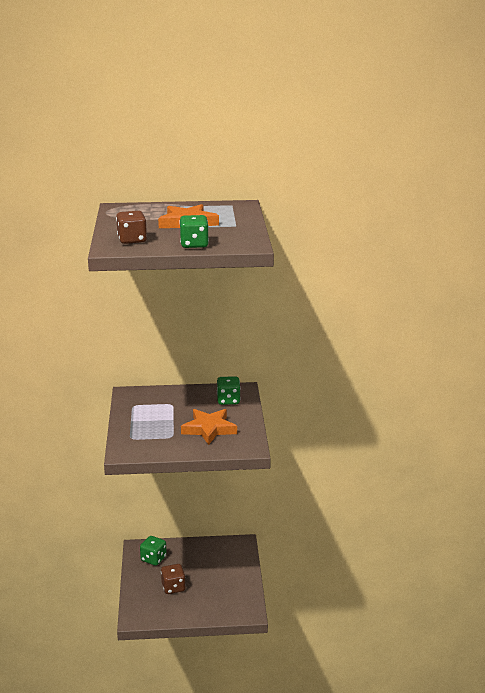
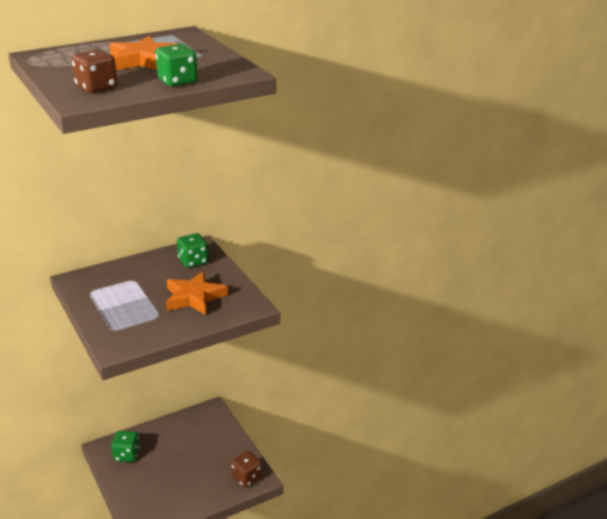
camera: 25 degrees left, 5 degrees up
brown dice [161,564,186,594] -> brown dice moved to [231,451,262,488]

